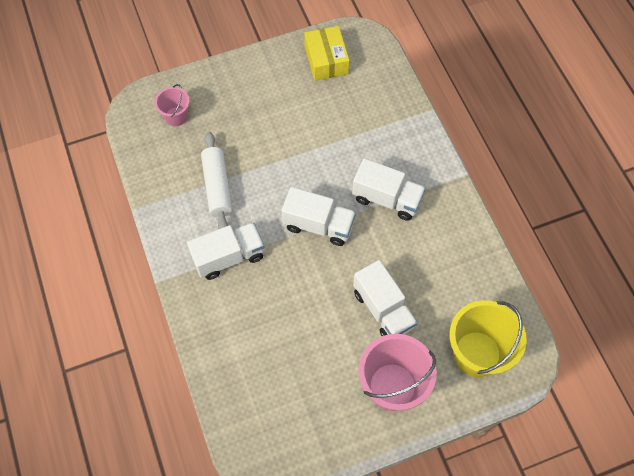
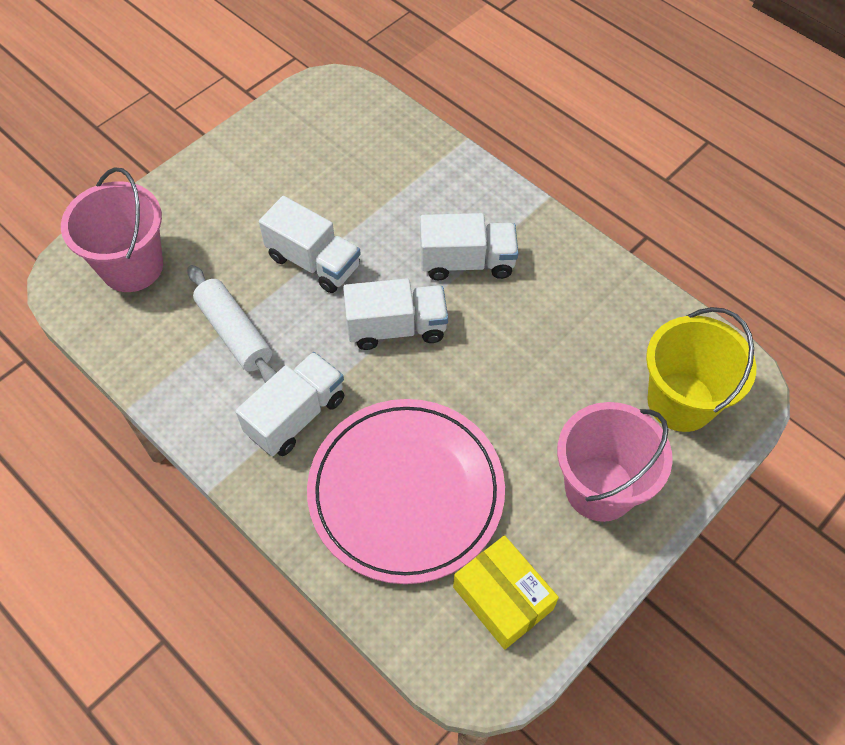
camera: 25 degrees left, 5 degrees down
pink bucket [154,84,190,126] -> pink bucket [61,167,163,292], size x1.85
yellow box [304,26,349,81] -> yellow box moved to [453,535,559,649]
white truck [353,260,417,336] -> white truck moved to [259,196,361,293]
none -> pink plate [307,399,505,584]

